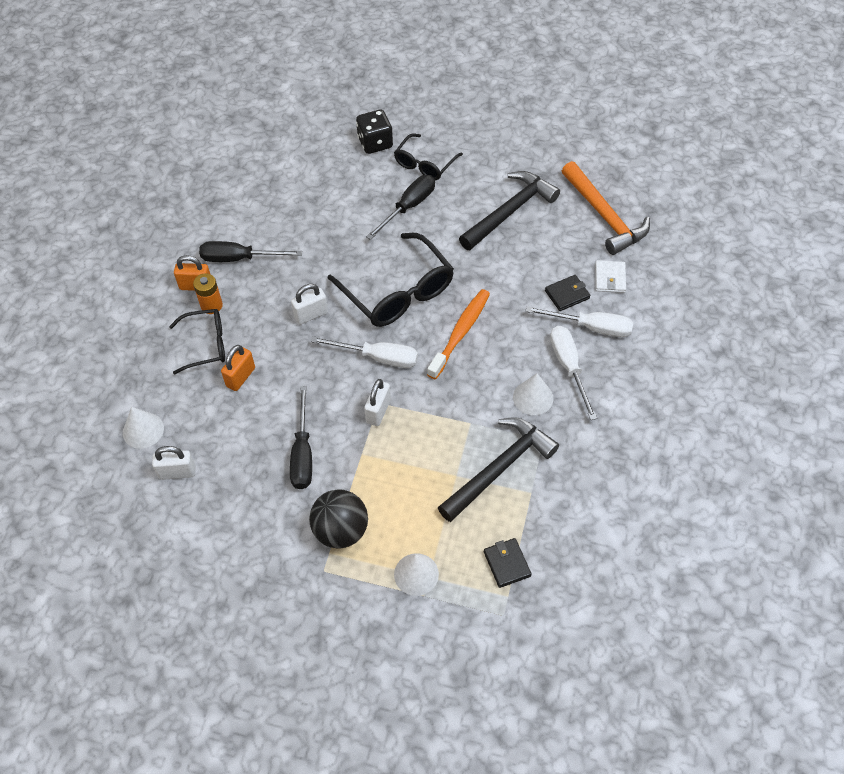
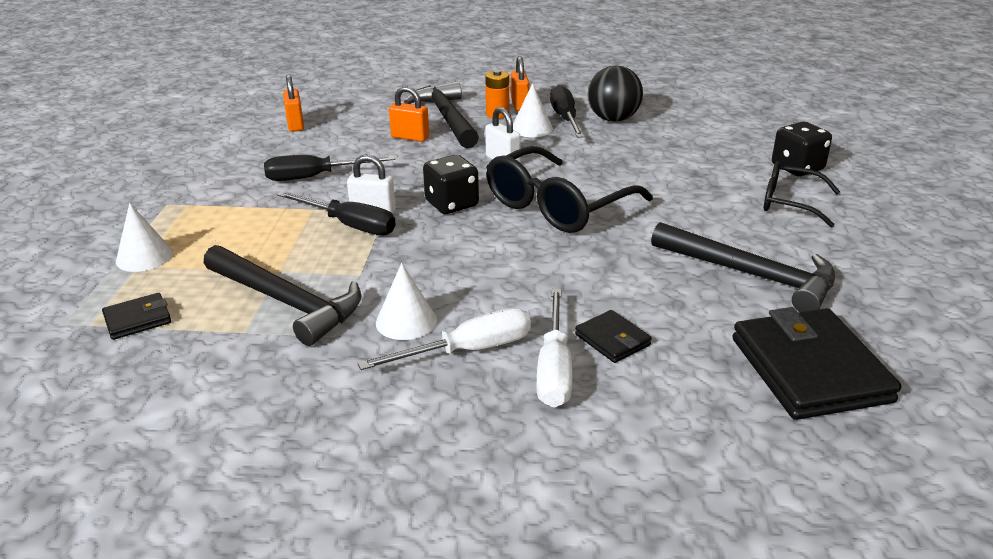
camera: 80 degrees right, 25 degrees down
white cone [123,407,164,449] -> white cone moved to [513,83,553,137]
white padlock [152,446,196,480] -> orange padlock [283,74,304,132]
black glasses [169,309,225,374] -> black hammer [404,81,479,148]
black ball [309,489,368,549] -> black ball moved to [588,65,643,122]
white screwdriver [311,336,418,368] -> black dice [423,155,479,214]
black screwdriver [366,175,435,240] -> black screwdriver moved to [276,191,395,235]
orange toothbrush [427,289,490,380] -> none
orange hammer [562,161,650,255] -> black wallet [733,307,901,420]
white wallet [595,260,626,293] -> none

